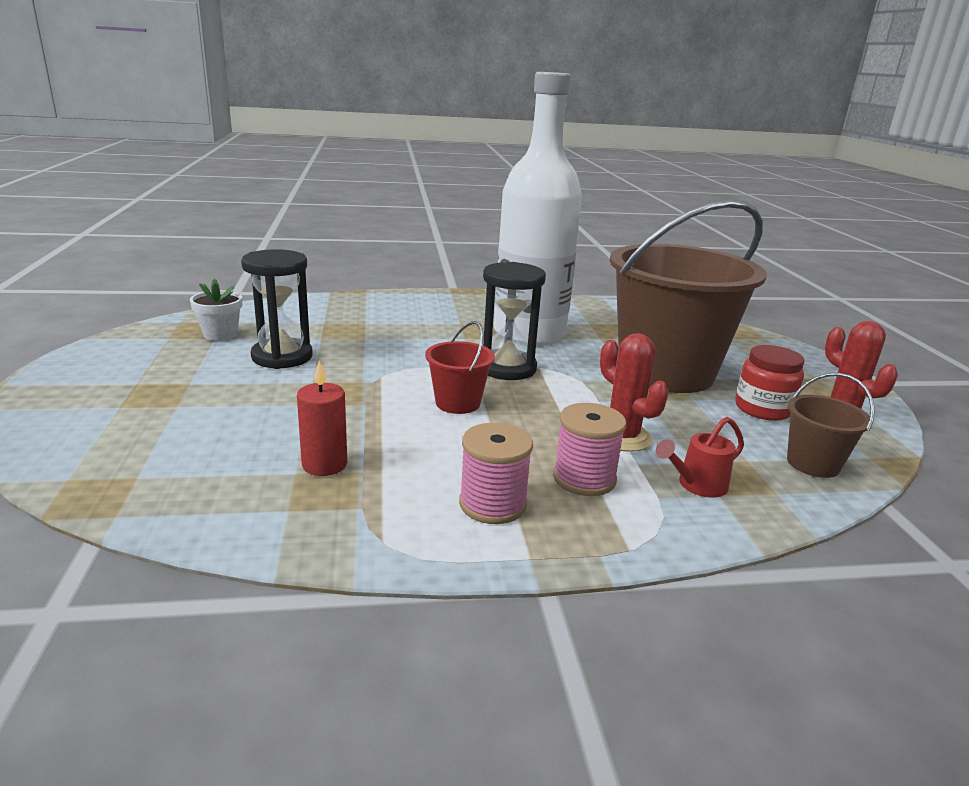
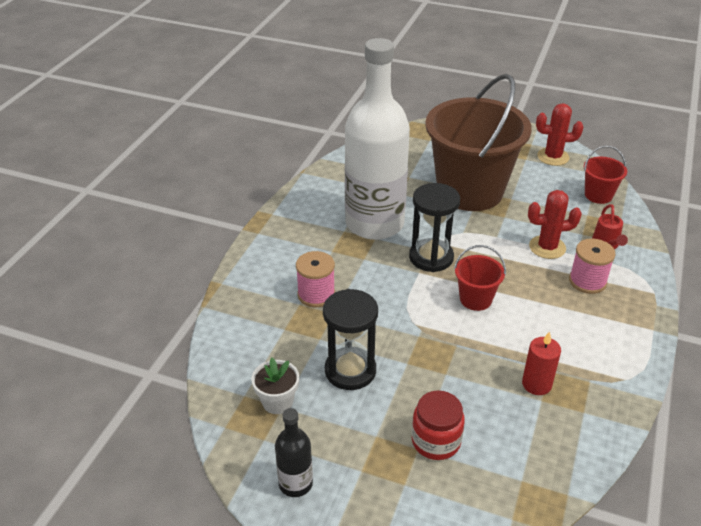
camera: 60 degrees left, 15 degrees up
pink spool [459,423,533,524] -> pink spool moved to [296,251,335,307]
red jar [735,345,804,421] -> red jar moved to [412,390,465,460]
brown bucket [787,373,875,478] -> red bucket [584,146,627,204]
none -> black bottle [275,408,313,497]

